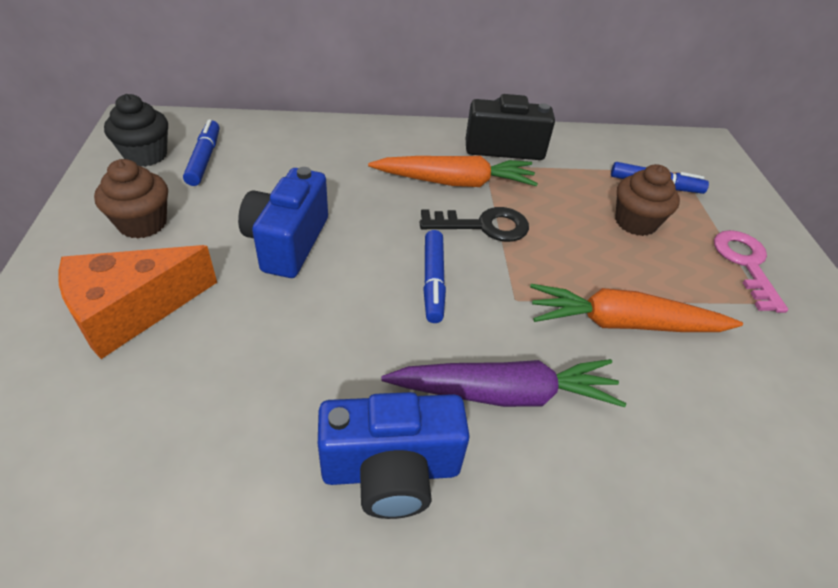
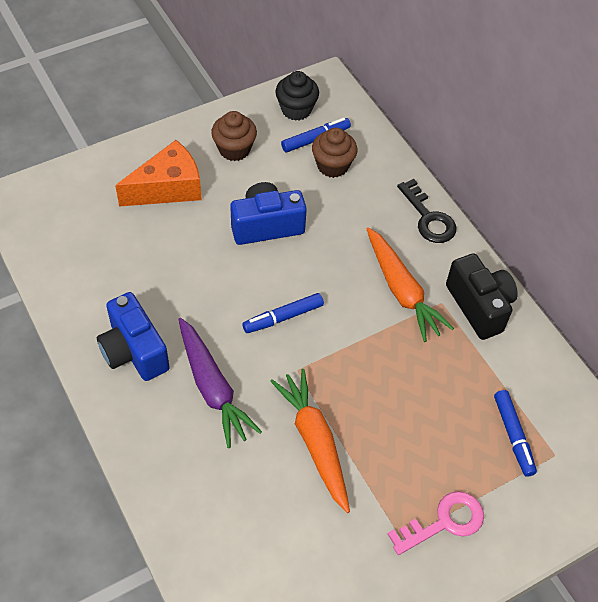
camera: 65 degrees right, 10 degrees up
orange cheese [58,245,217,359] -> orange cheese turned 120 degrees clockwise [115,140,202,207]
black key [420,207,529,242] -> black key moved to [397,179,457,243]
brown cupcake [615,164,680,236] -> brown cupcake moved to [312,128,357,178]

